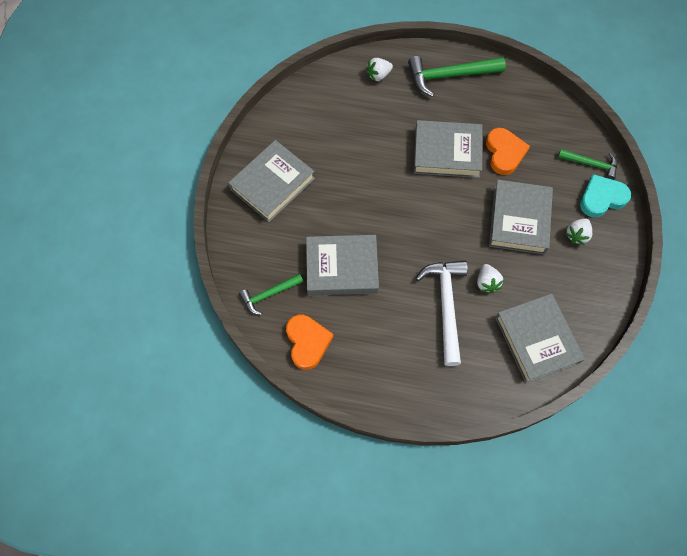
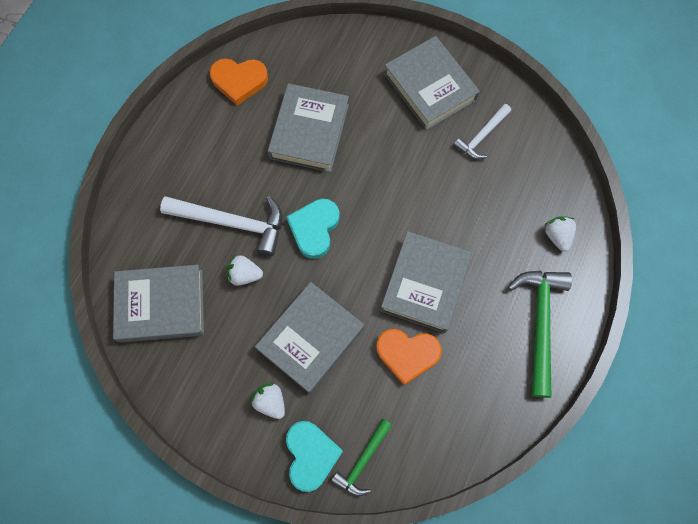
camera: 105 degrees right, 5 degrees up
green hammer [239,274,303,315] -> none
grey book [489,180,553,255] -> grey book turned 75 degrees counterclockwise [255,282,364,394]
none -> turquoise heart [286,199,340,259]
none -> white hammer [454,104,511,159]

